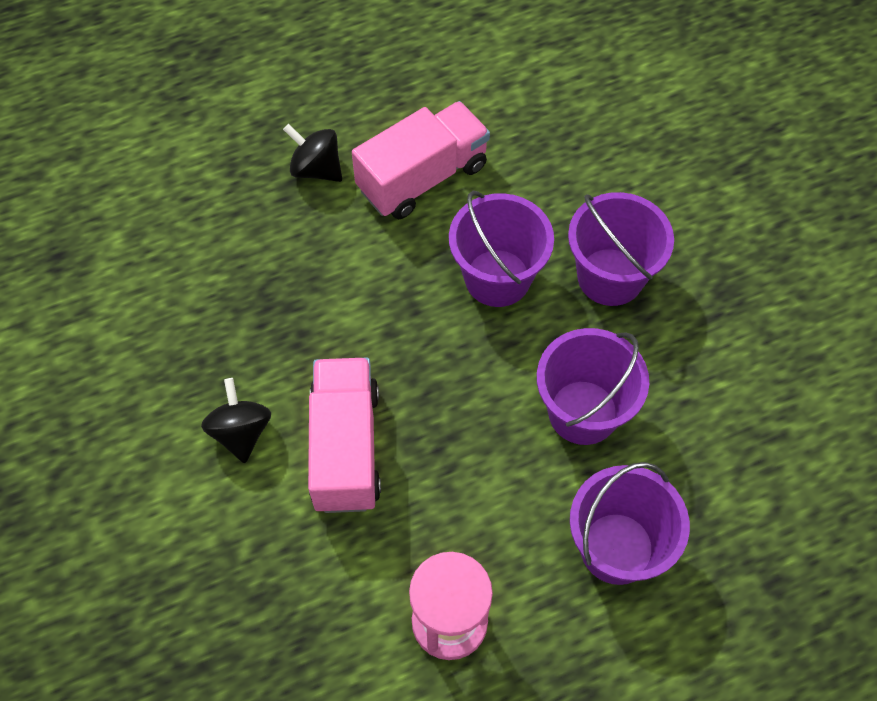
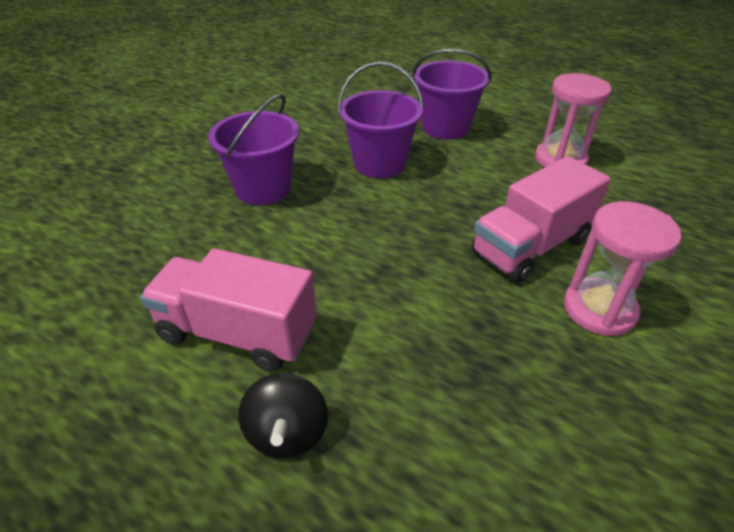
camera: 125 degrees left, 20 degrees down
black spinning top [201,378,271,463] -> pink hourglass [564,201,682,336]
purple bucket [449,191,554,307] -> none

